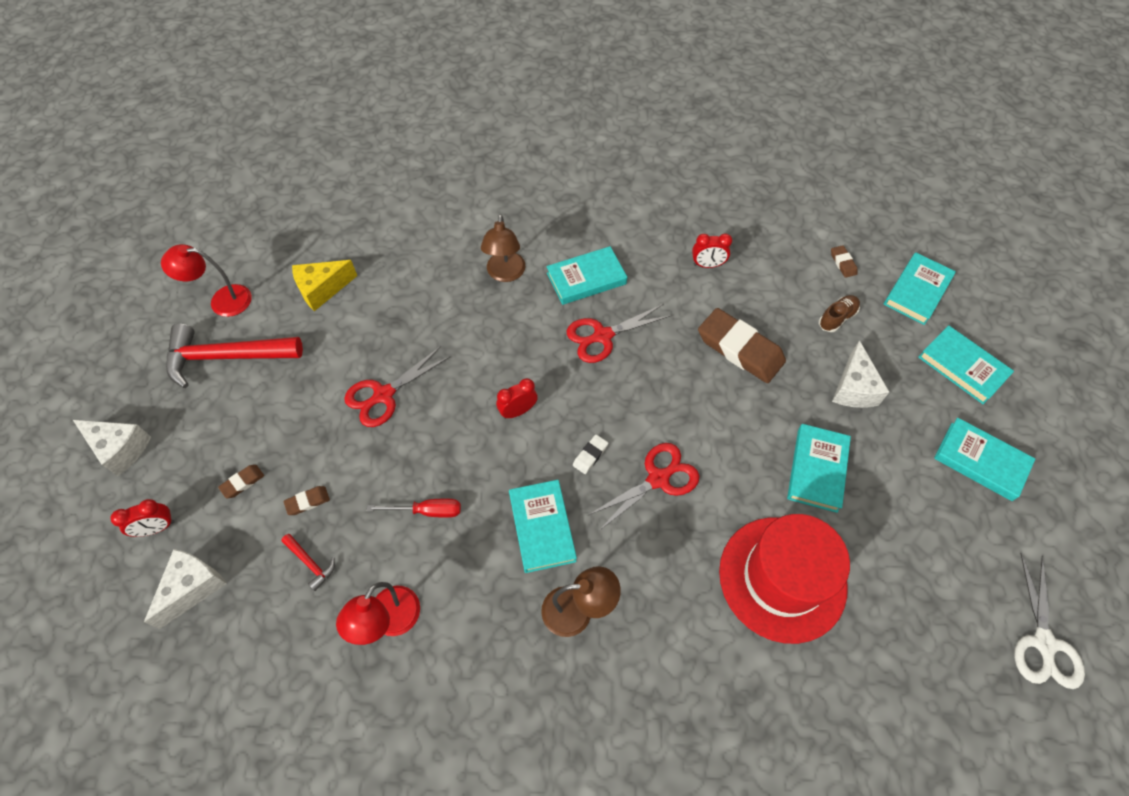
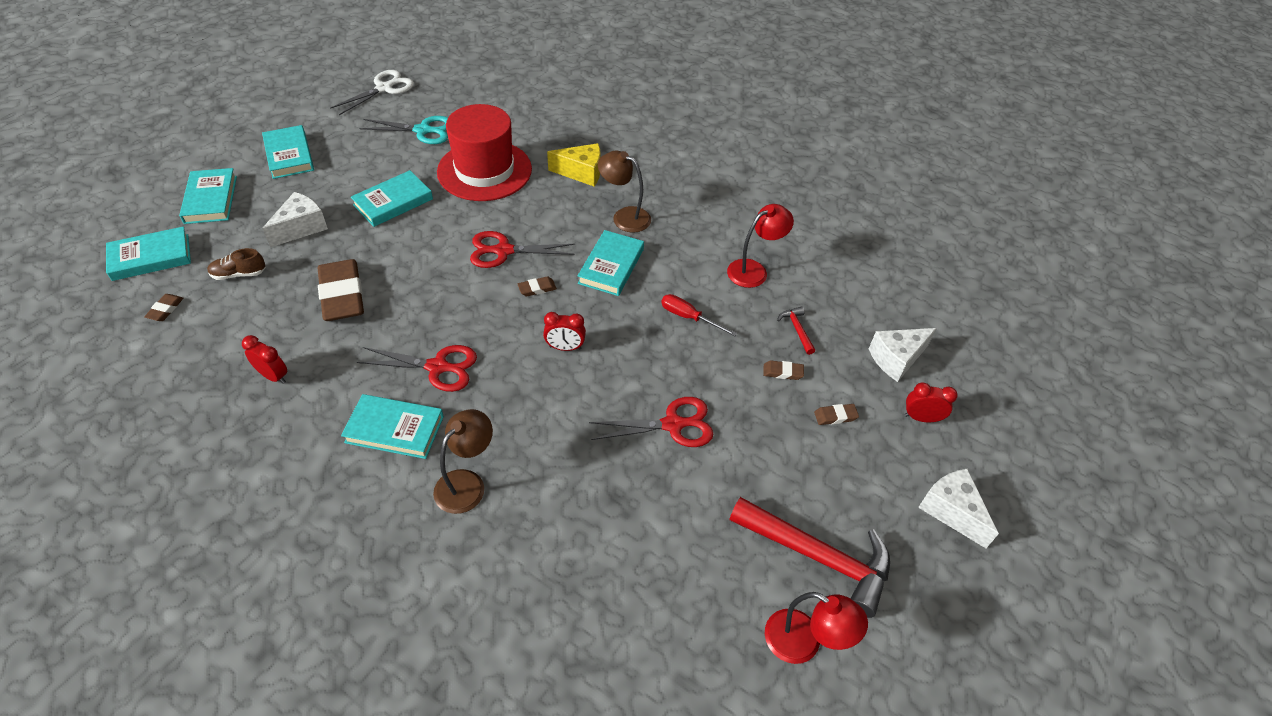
camera: 150 degrees left, 10 degrees down
yellow cheese [292,260,357,311] -> yellow cheese moved to [547,143,600,186]
white eraser [573,435,608,474] -> brown eraser [518,277,557,297]
none -> turquoise scissors [359,116,448,144]

